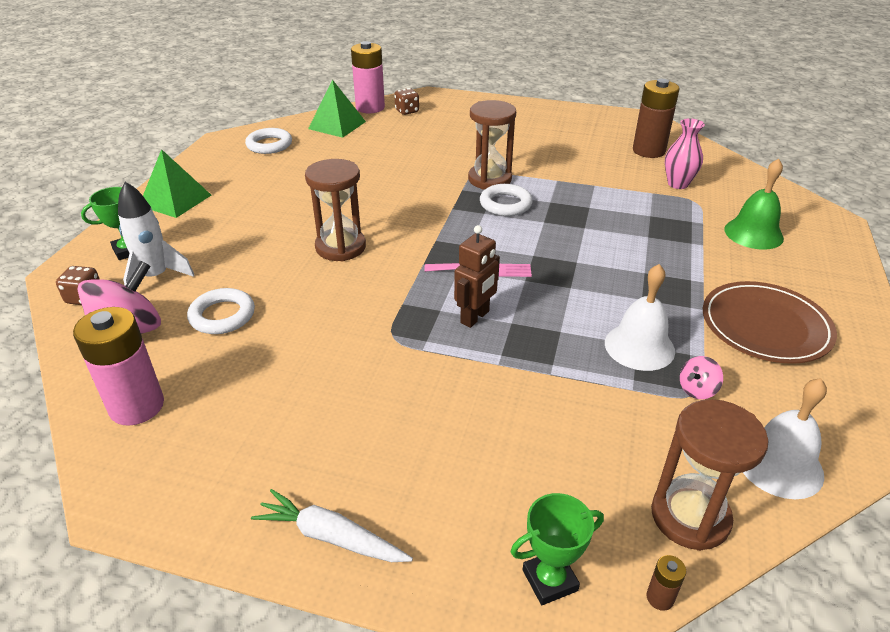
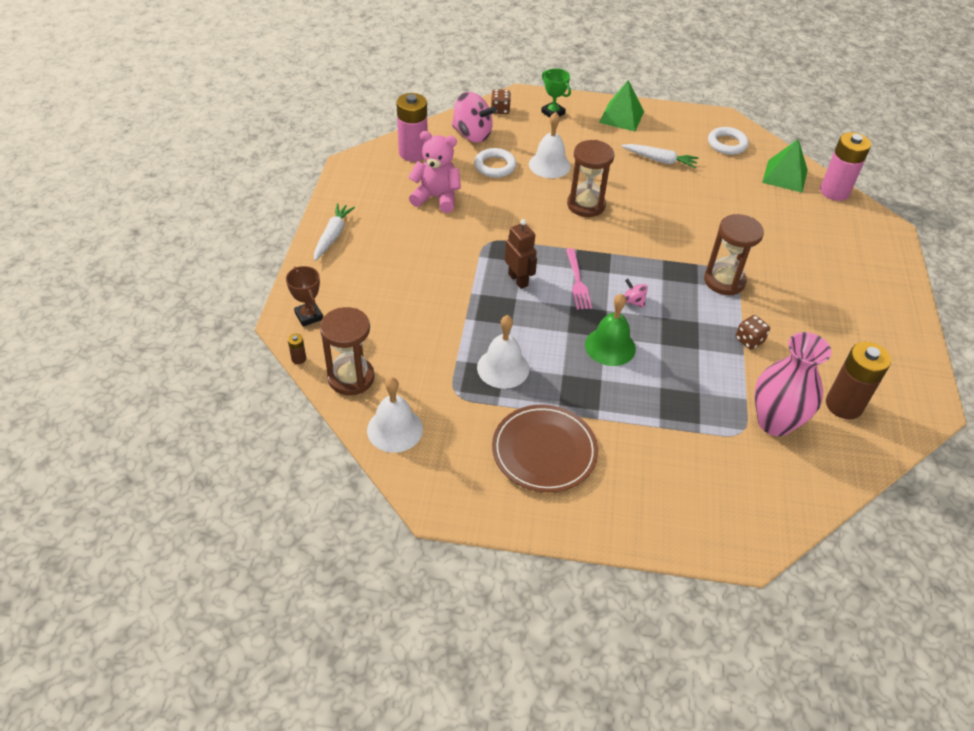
camera: 80 degrees right, 10 degrees up
white rocket [118,182,194,286] -> none
brown dice [394,88,419,115] -> brown dice moved to [736,315,770,350]
brown robot [454,225,500,328] -> brown robot turned 150 degrees counterclockwise [505,219,537,289]
white ring [480,184,533,216] -> none
green trophy [511,493,604,605] -> brown trophy [286,266,323,327]
pink vase [665,118,705,189] -> pink vase [754,332,832,436], size x1.63
pink spinning top [680,356,723,399] -> pink spinning top moved to [624,279,648,308]
green bell [725,158,784,250] -> green bell moved to [585,294,636,366]
none -> pink teddy bear [408,131,461,213]
none -> white bell [529,112,571,178]
none -> white carrot [621,144,699,168]

